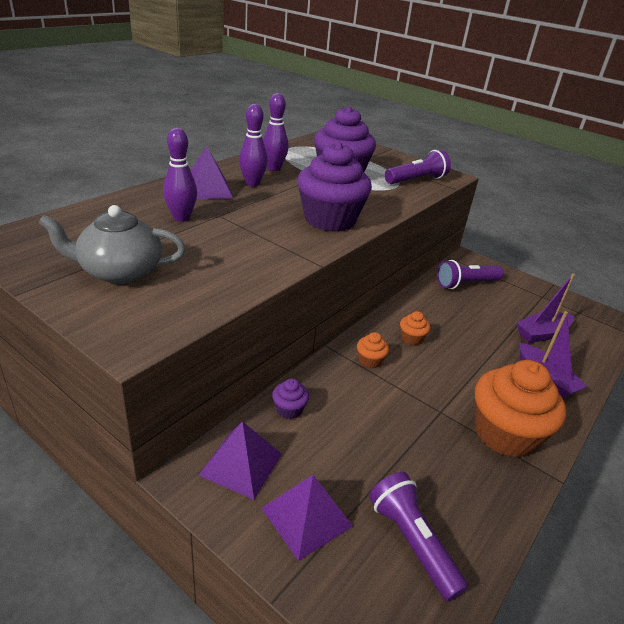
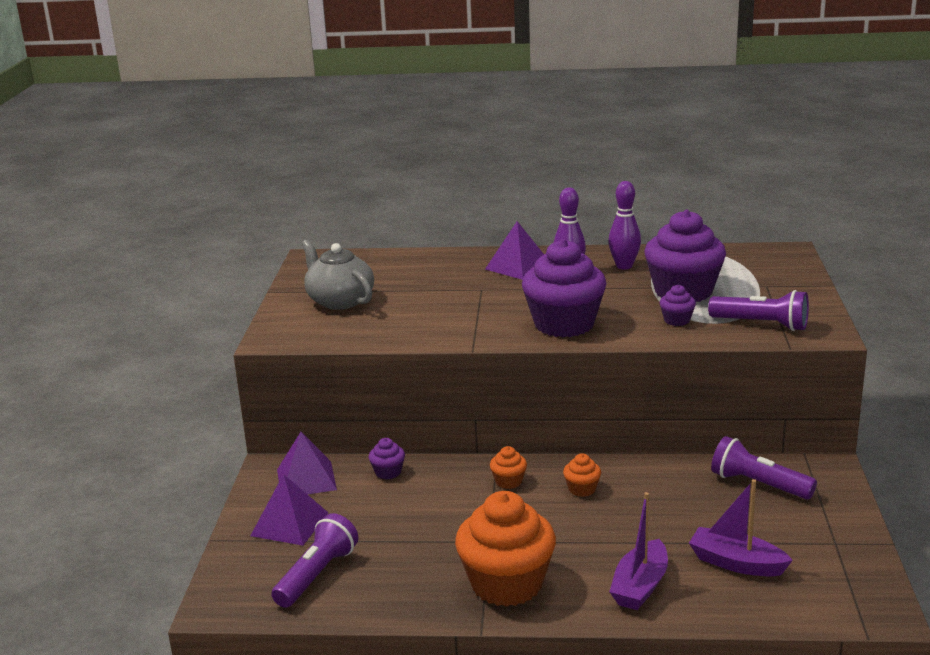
camera: 60 degrees right, 10 degrees down
purple bowling pin [163,128,197,222] -> none
none -> purple cupcake [659,285,696,326]

